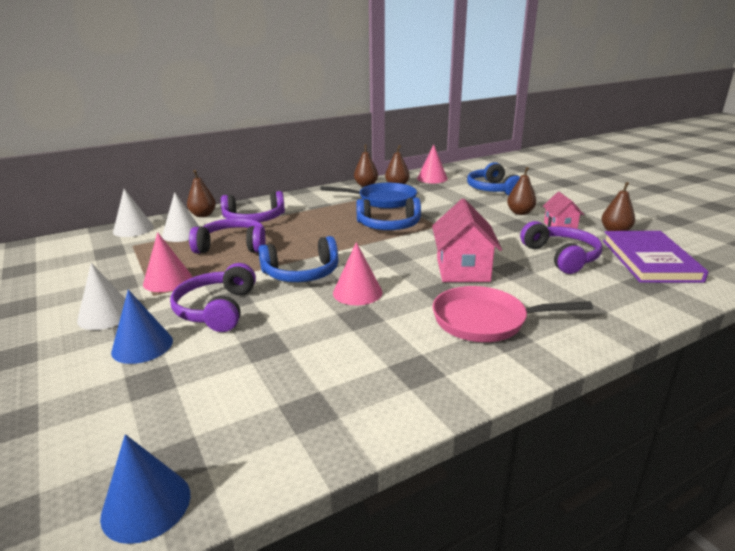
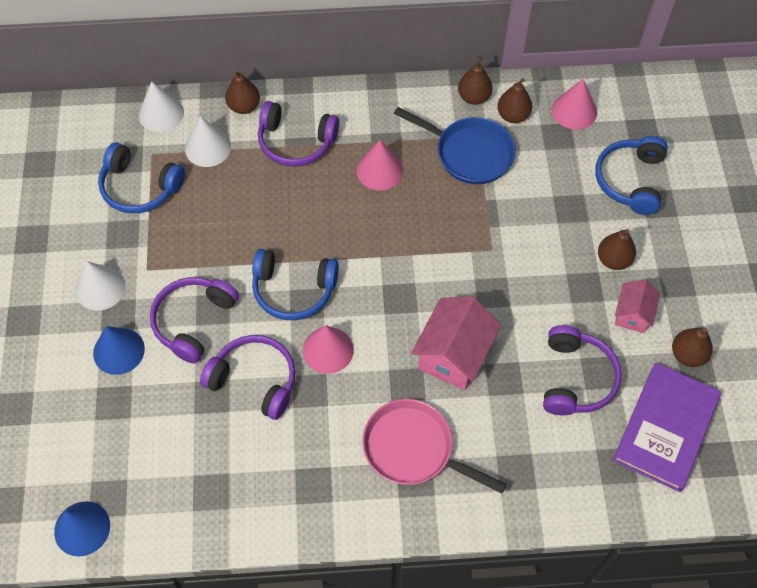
camera: 25 degrees right, 35 degrees up
pink cone [143,232,192,292] -> pink cone moved to [356,140,403,191]
purple headphones [189,218,266,253] -> purple headphones moved to [200,335,296,420]
blue headphones [356,197,421,230] -> blue headphones moved to [98,143,185,213]

